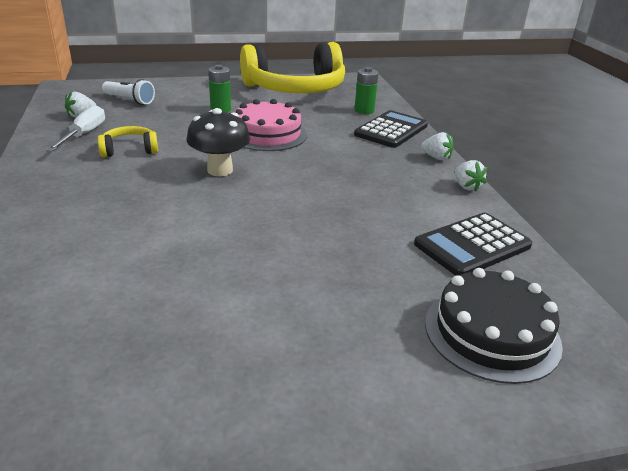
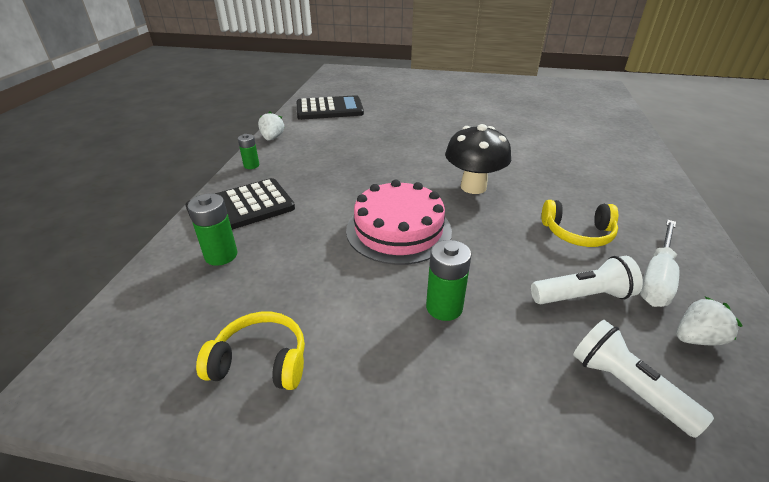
camera: 155 degrees left, 5 degrees up
yellow headphones [240,42,345,93] -> yellow headphones [196,312,305,390], size x0.42
white strawberry [421,132,454,160] -> green battery [238,134,259,169]
black cake [425,268,563,384] -> none
none -> white flashlight [531,256,643,304]

